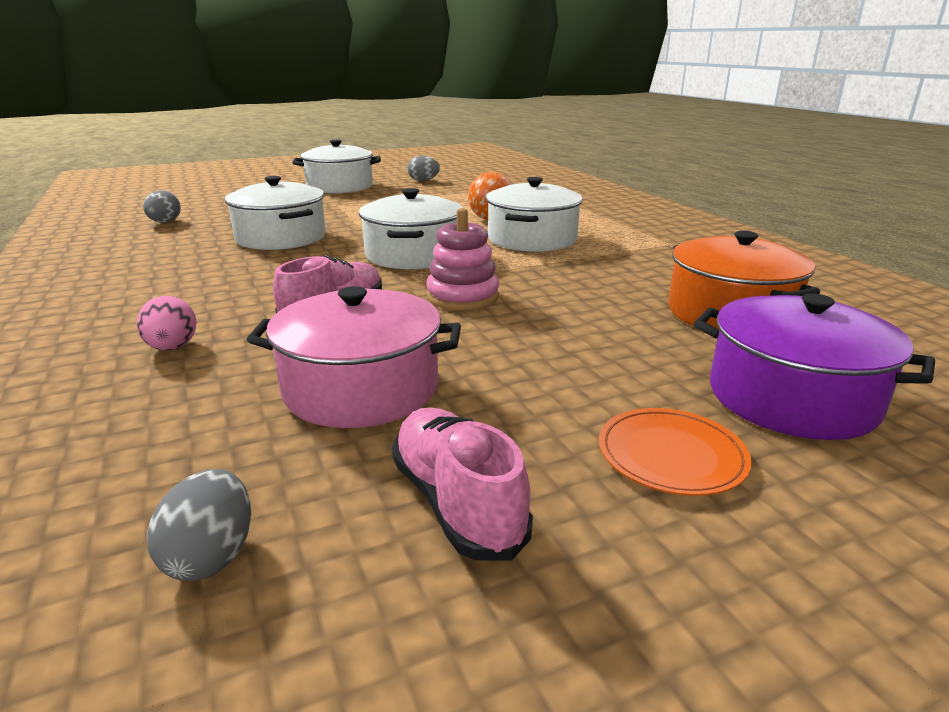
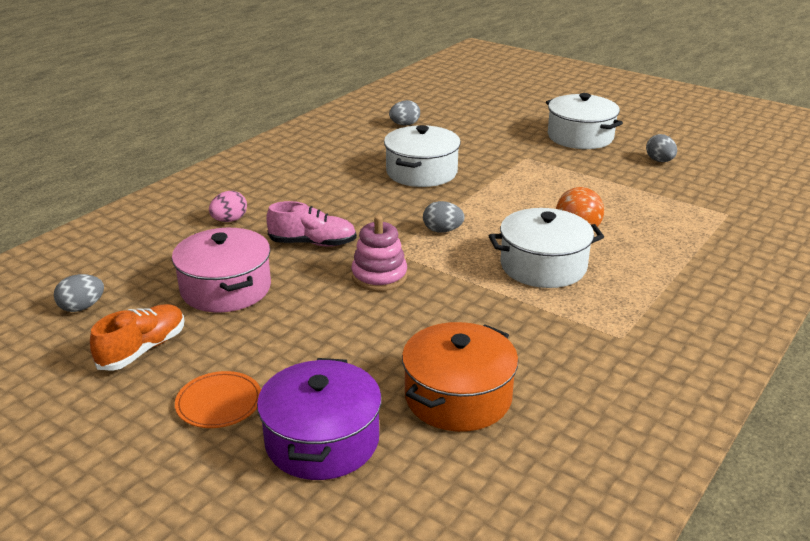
camera: 60 degrees right, 5 degrees up
white pot [359,188,463,269] -> grey egg [423,201,464,233]
pink shoe [392,407,533,561] -> orange shoe [90,304,185,371]

